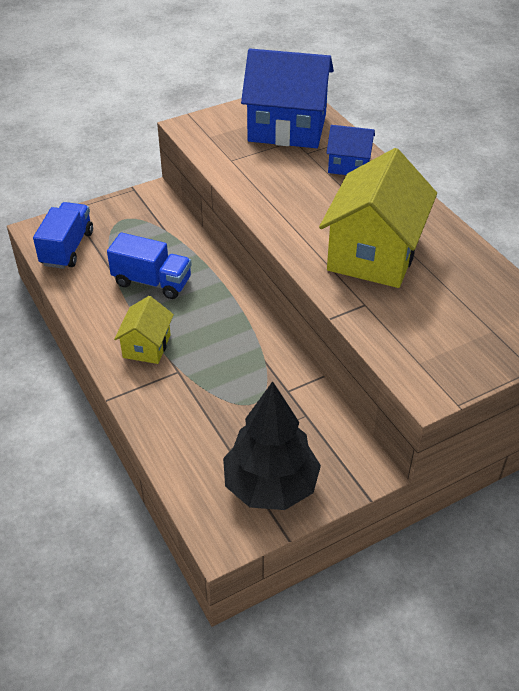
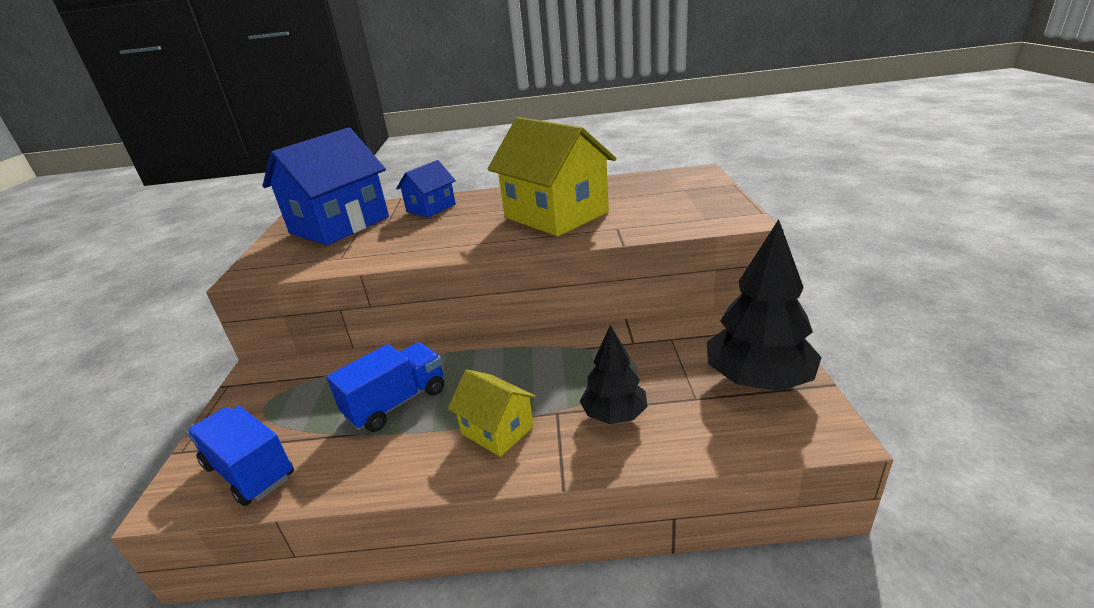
camera: 60 degrees left, 15 degrees down
none -> black tree [580,325,648,424]

